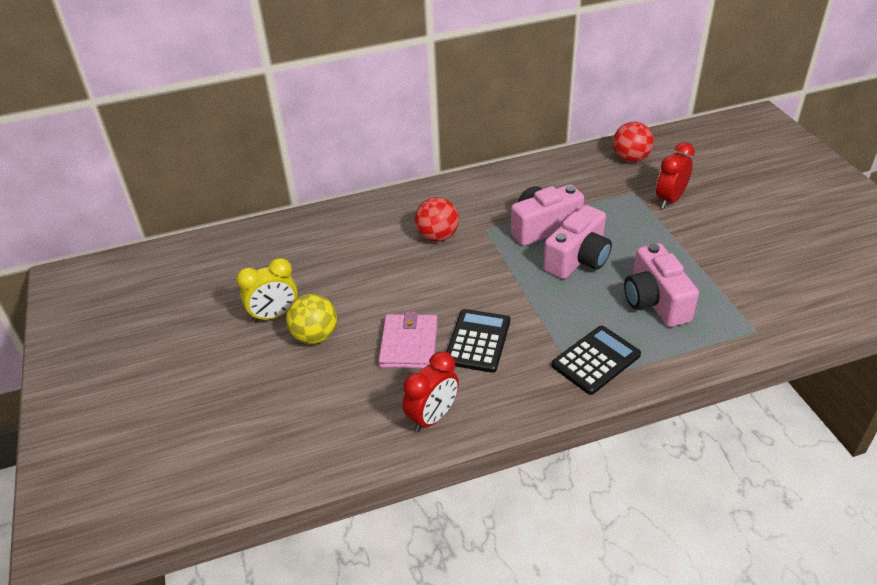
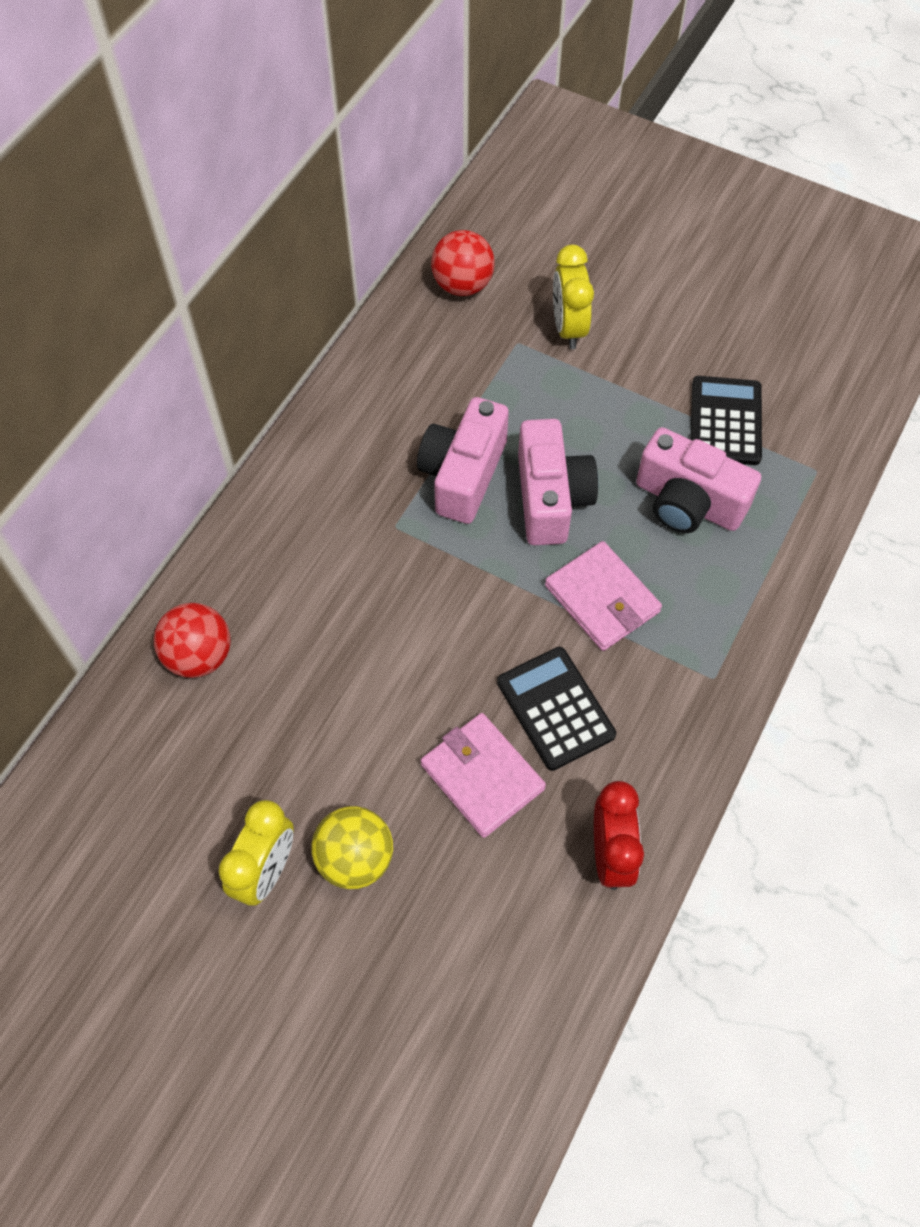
camera: 45 degrees left, 20 degrees up
red ball [415,197,459,242] -> red ball moved to [154,603,231,678]
black calculator [552,326,641,395] -> black calculator moved to [691,376,762,465]
red clock [656,142,695,209] -> yellow clock [553,245,594,349]
none -> pink wallet [545,541,662,651]

